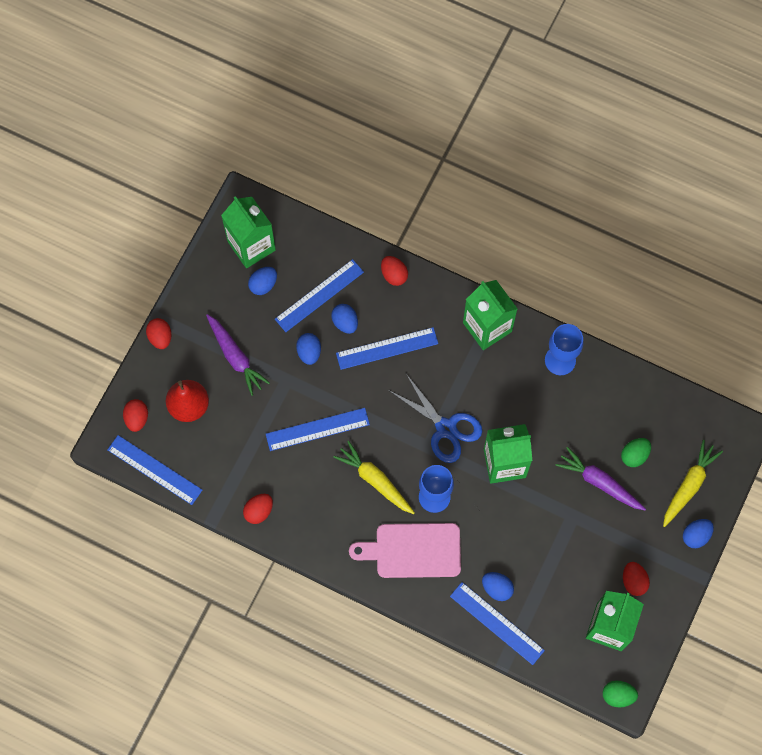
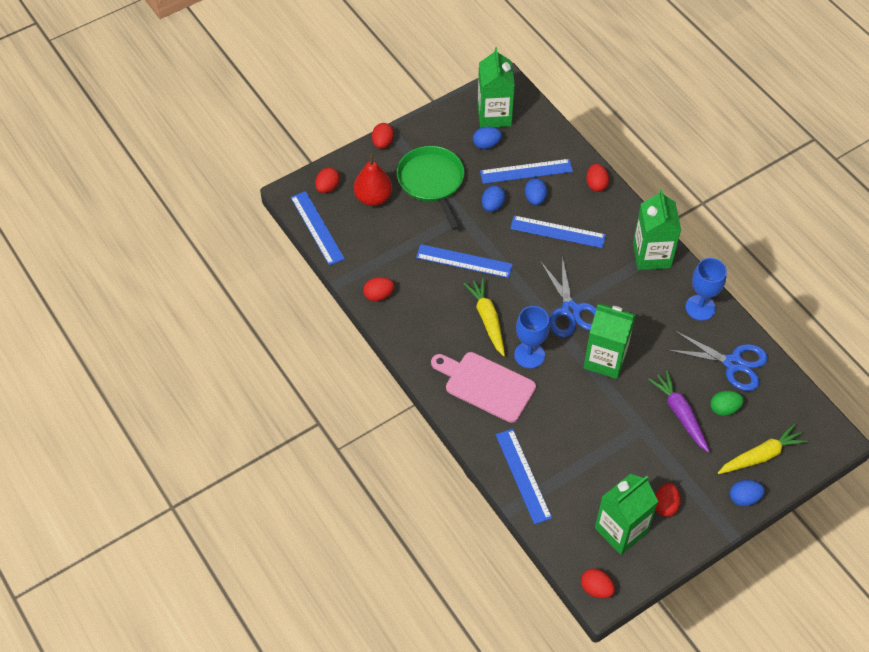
camera: 30 degrees right, 15 degrees down
purple carrot [206,314,270,396] -> green pan [397,146,464,230]
blue egg [482,572,514,601] -> none
green egg [603,681,638,708] -> red egg [581,569,615,598]
none -> blue scissors [667,330,768,391]

